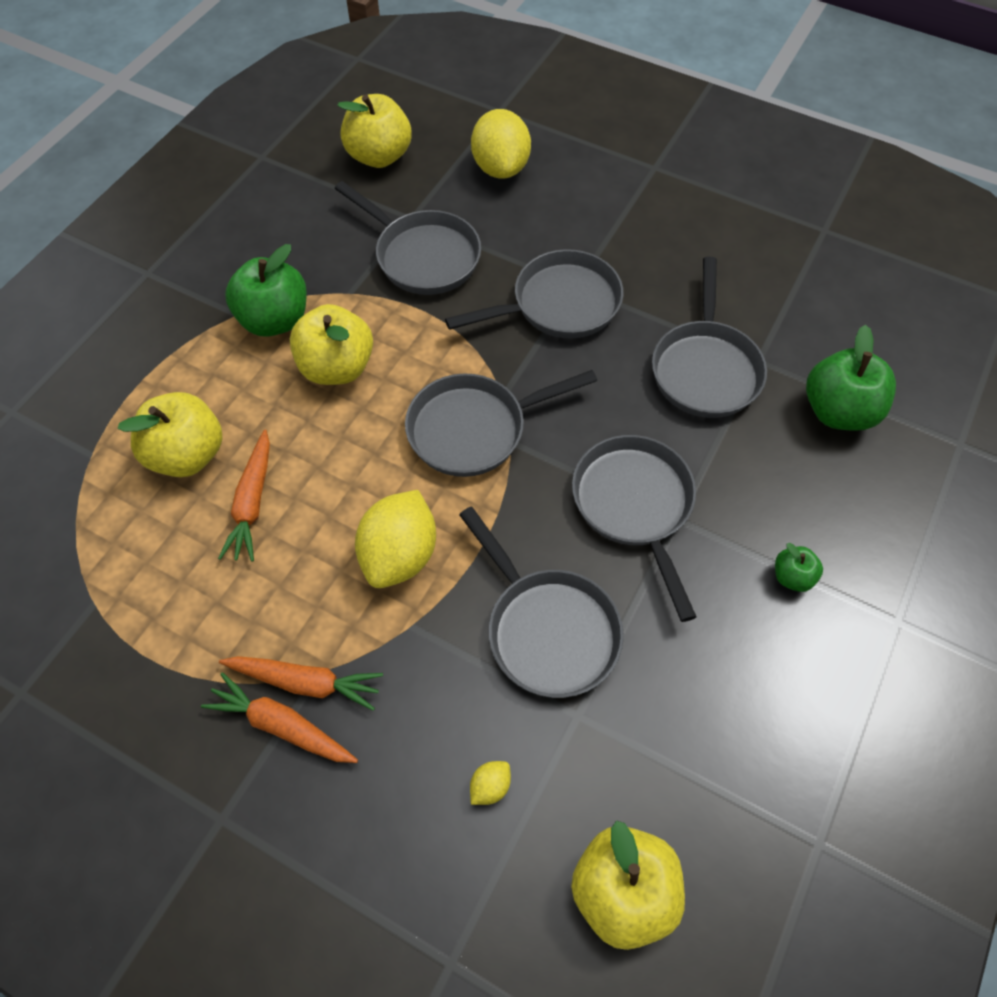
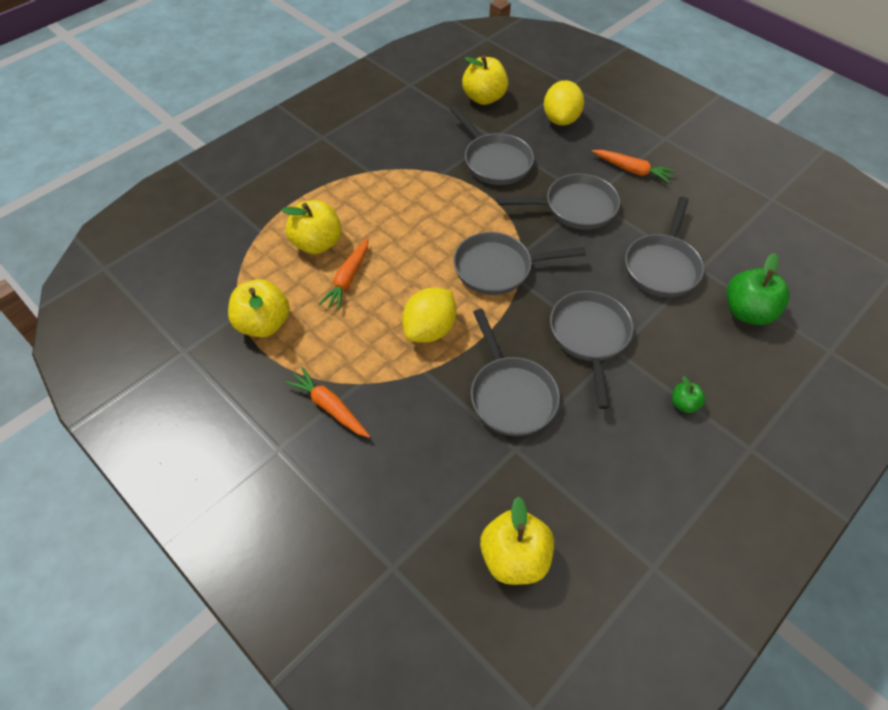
camera: 15 degrees right, 5 degrees down
orange carrot [219,656,383,711] -> orange carrot moved to [592,150,675,183]
green apple [225,244,307,337] -> none
yellow apple [290,304,373,385] -> yellow apple moved to [228,279,290,338]
yellow lemon [470,761,511,805] -> none

